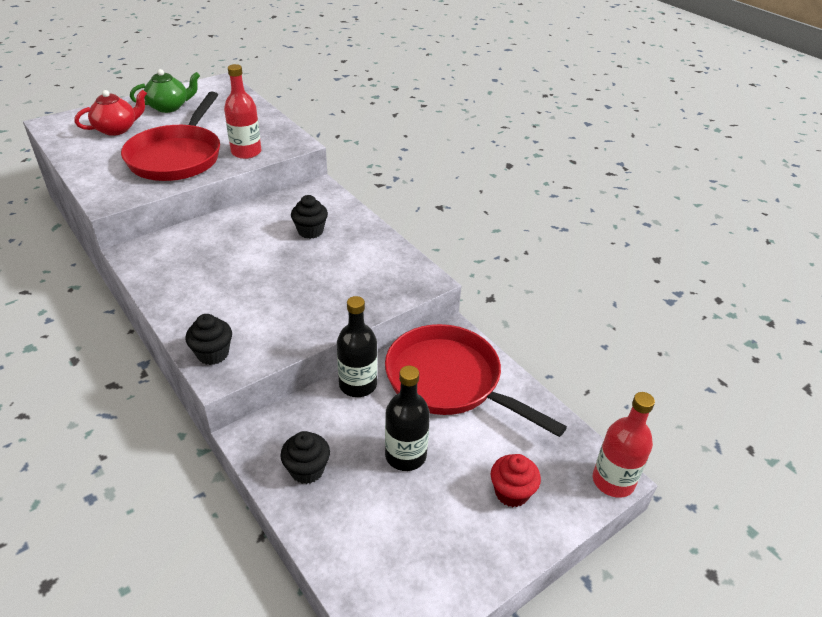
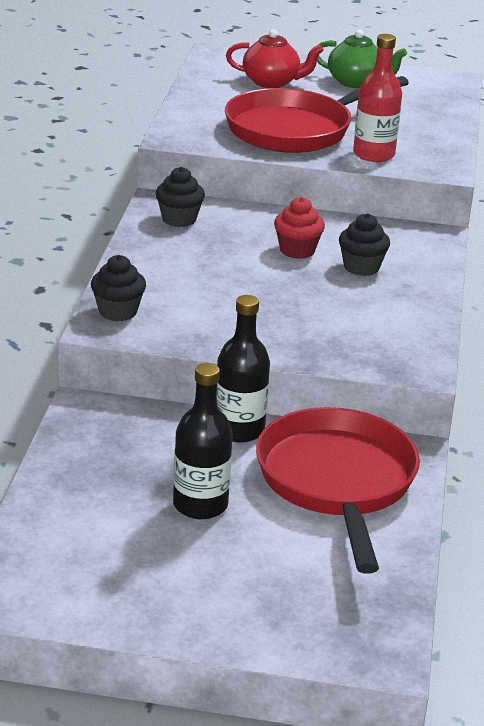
camera: 45 degrees right, 10 degrees down
black cupcake [280,431,330,484] -> black cupcake moved to [156,167,205,227]
red cupcake [491,454,541,507] -> red cupcake moved to [274,197,325,259]
red bottle [593,392,655,498] -> none

